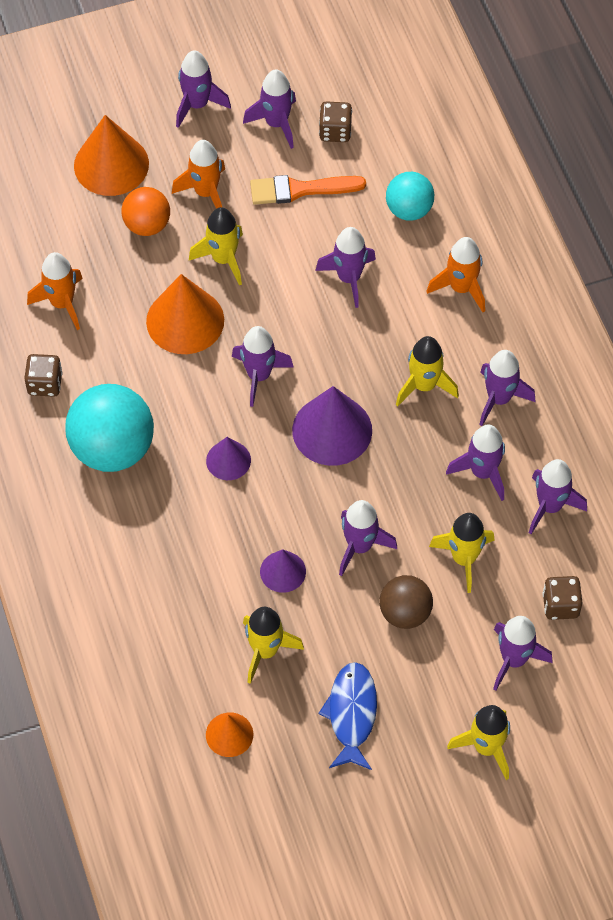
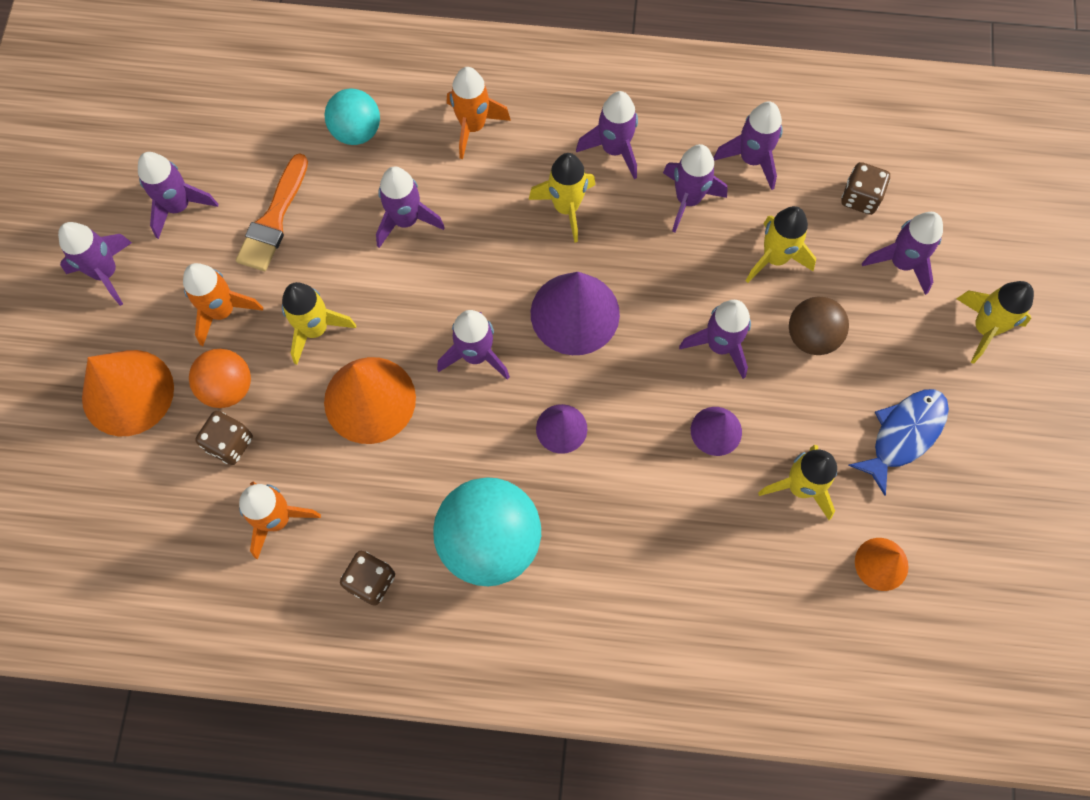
camera: 65 degrees left, 10 degrees up
blue fish [318,662,377,770] -> blue fish turned 105 degrees clockwise [848,389,949,496]
brown dice [319,101,352,142] -> brown dice moved to [195,411,253,465]

